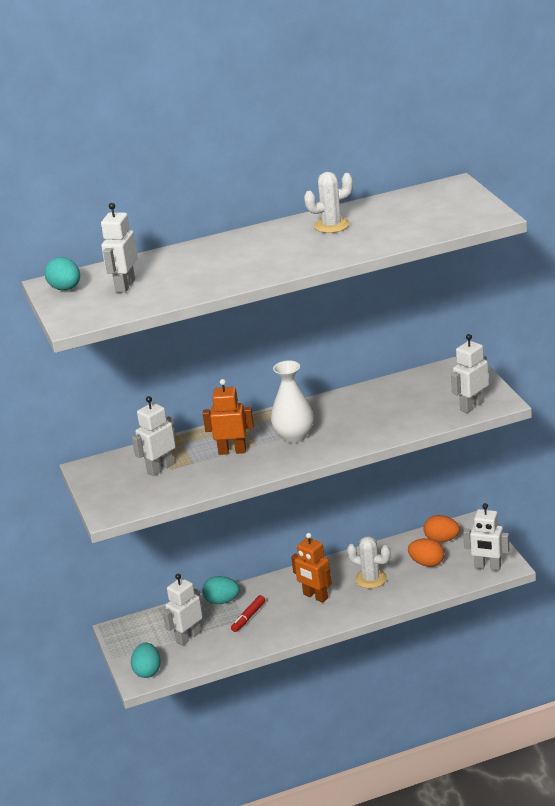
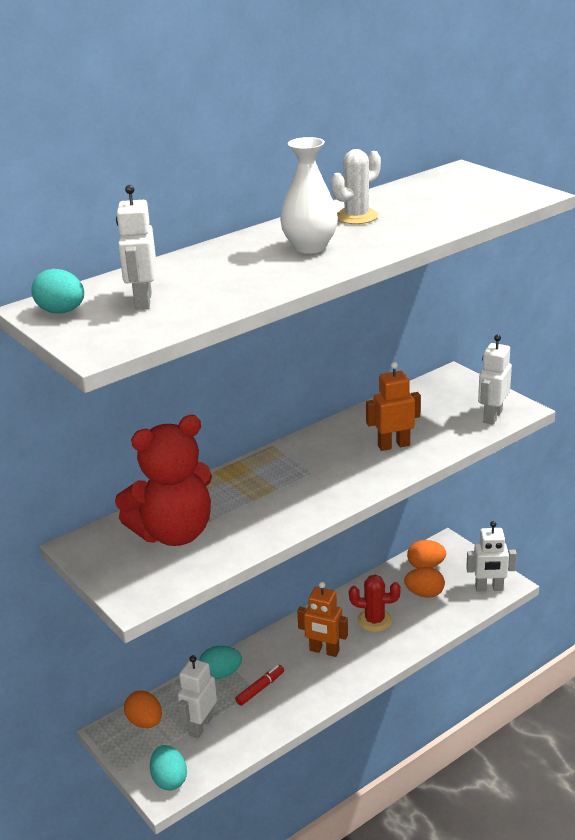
camera: 20 degrees left, 0 degrees up
white robot [132,396,176,476] -> red teddy bear [115,415,212,546]
orange robot [203,379,254,455] -> orange robot moved to [366,362,421,451]
red marker [231,595,265,632] -> red marker turned 150 degrees counterclockwise [235,665,284,706]
white vase [271,360,314,443] -> white vase moved to [280,137,338,254]
white cactus [347,536,391,589] -> red cactus [349,575,401,632]
none -> orange egg [124,691,162,728]

